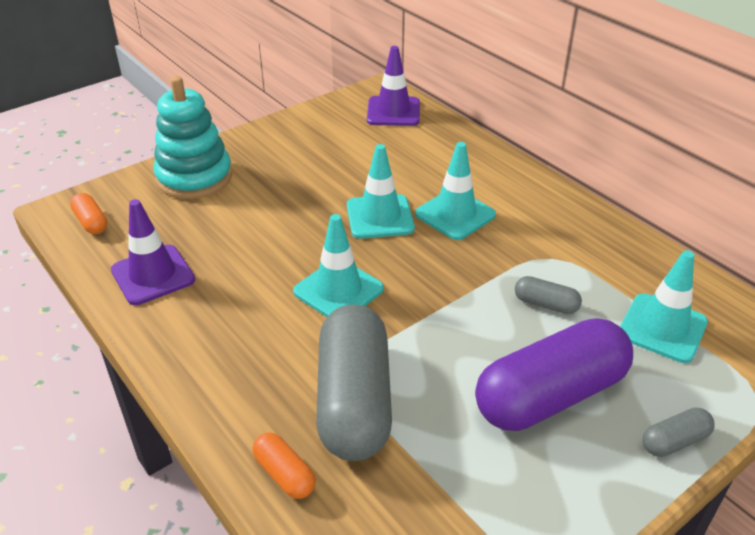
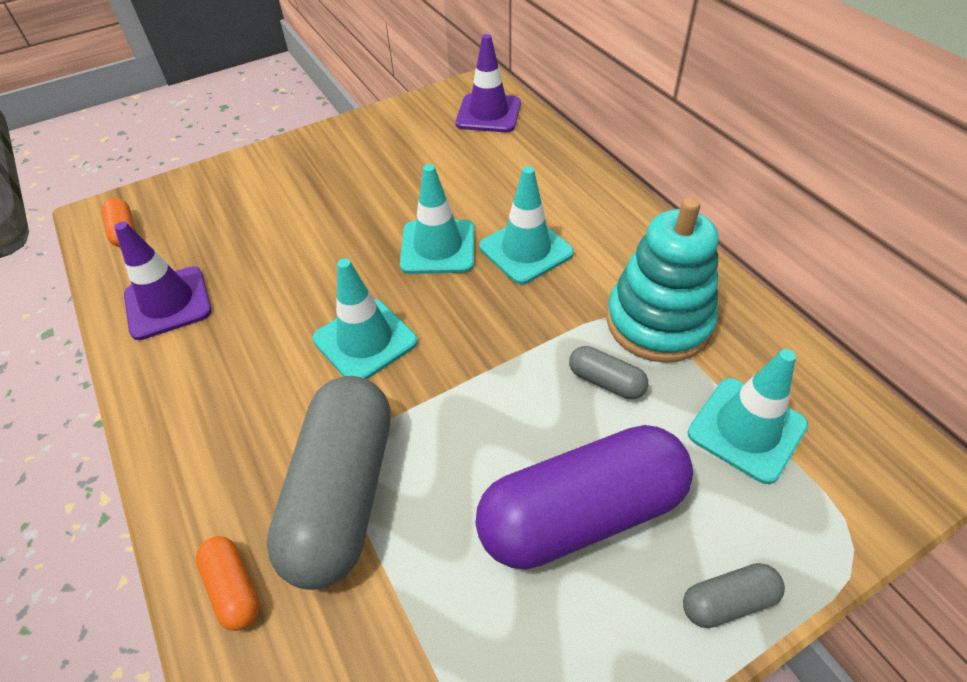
camera: 10 degrees right, 10 degrees up
turquoise stacking toy [153,76,232,199] -> turquoise stacking toy moved to [606,197,718,363]

